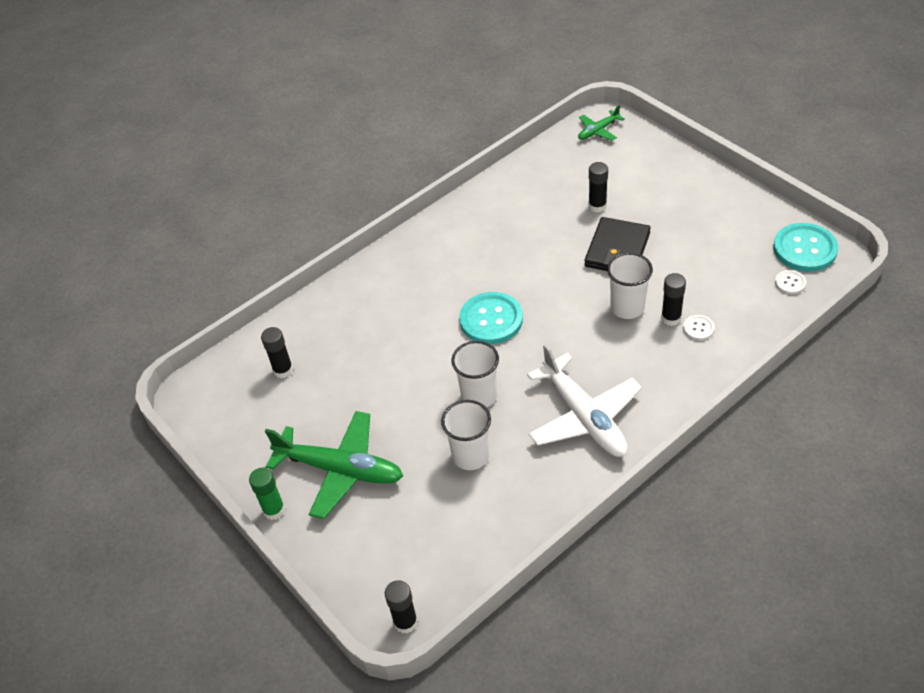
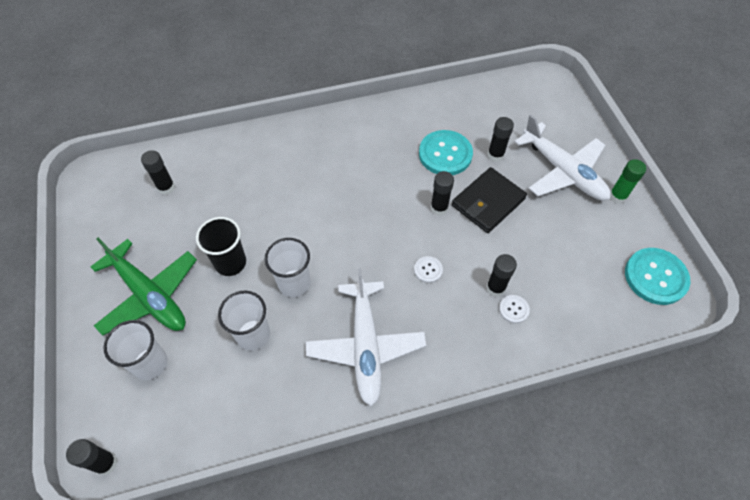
camera: 20 degrees right, 10 degrees up
green glue stick [249,468,285,520] -> green glue stick moved to [610,159,646,204]
turquoise button [459,292,523,344] -> turquoise button moved to [419,130,473,175]
green plane [578,105,625,141] -> none
white cup [607,253,653,319] -> white cup moved to [103,320,168,380]
white button [775,270,806,294] -> white button moved to [414,256,443,283]
none -> black cup [196,217,246,276]
none -> black glue stick [431,171,454,216]
none -> white plane [514,114,611,201]

